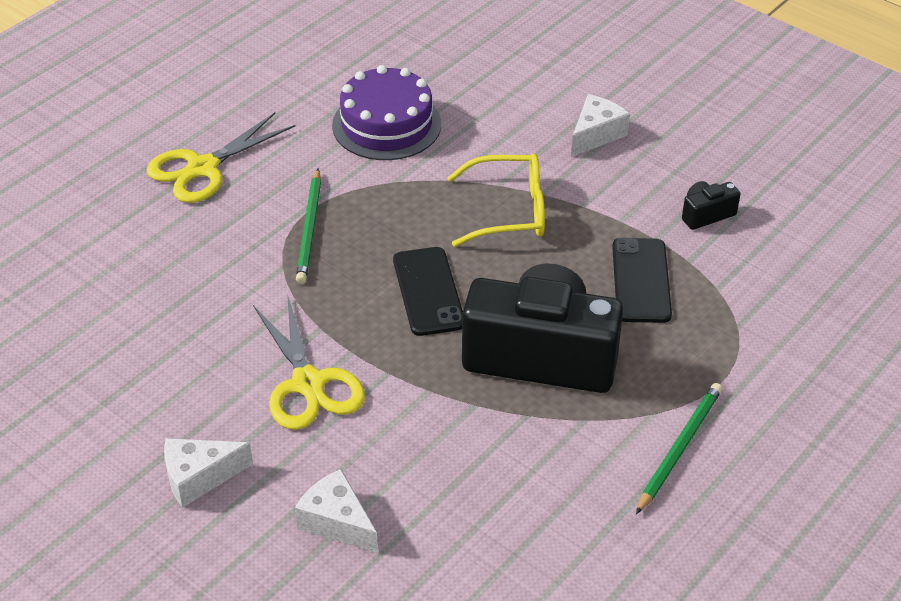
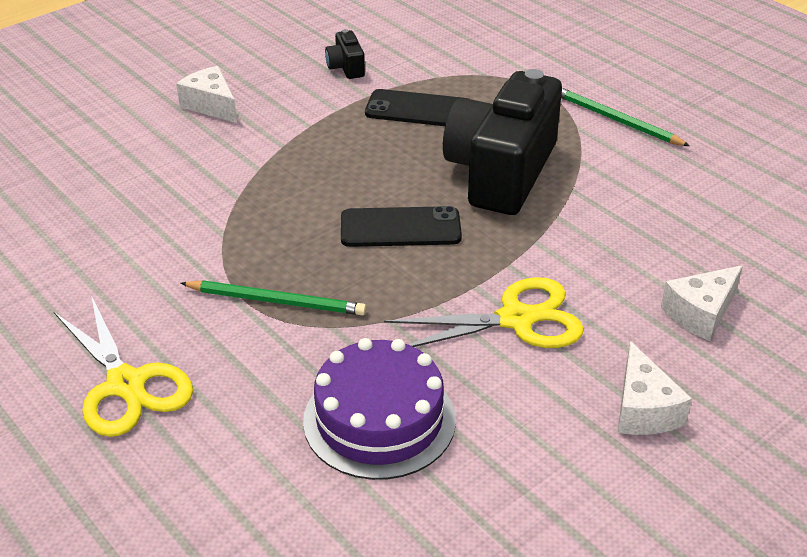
camera: 80 degrees left, 5 degrees down
purple cake [332,65,441,160] -> purple cake moved to [303,338,456,480]
yellow glasses [447,154,545,247] -> none

